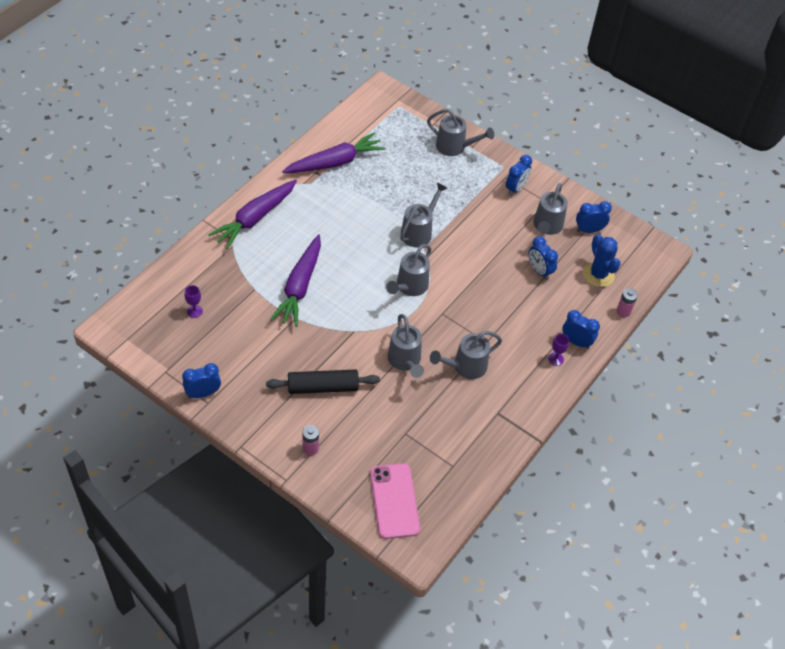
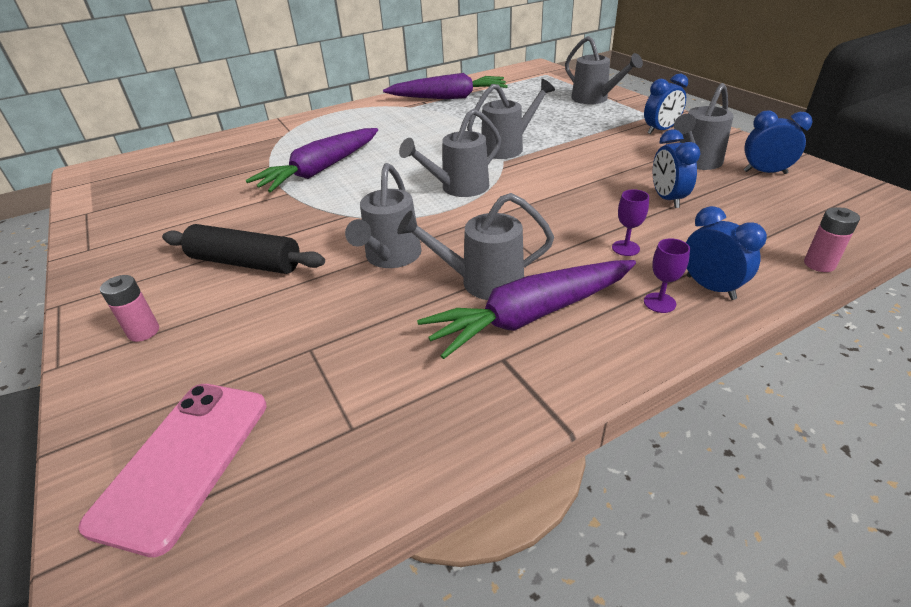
camera: 30 degrees right, 15 degrees down
blue clock [182,363,221,398] -> none
purple goblet [185,285,203,318] -> purple goblet moved to [612,189,649,256]
purple carrot [208,179,297,249] -> purple carrot moved to [417,260,636,359]
blue cactus [583,234,620,287] -> none

